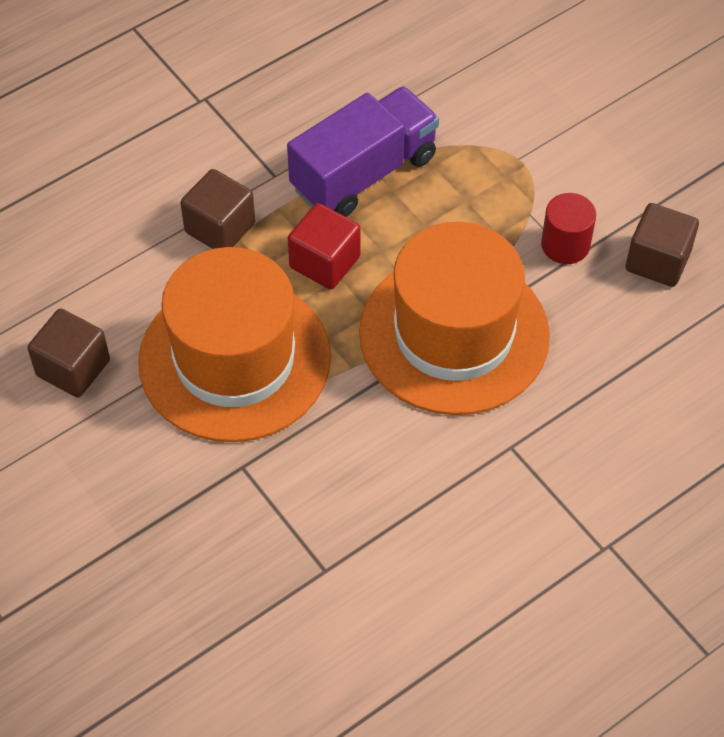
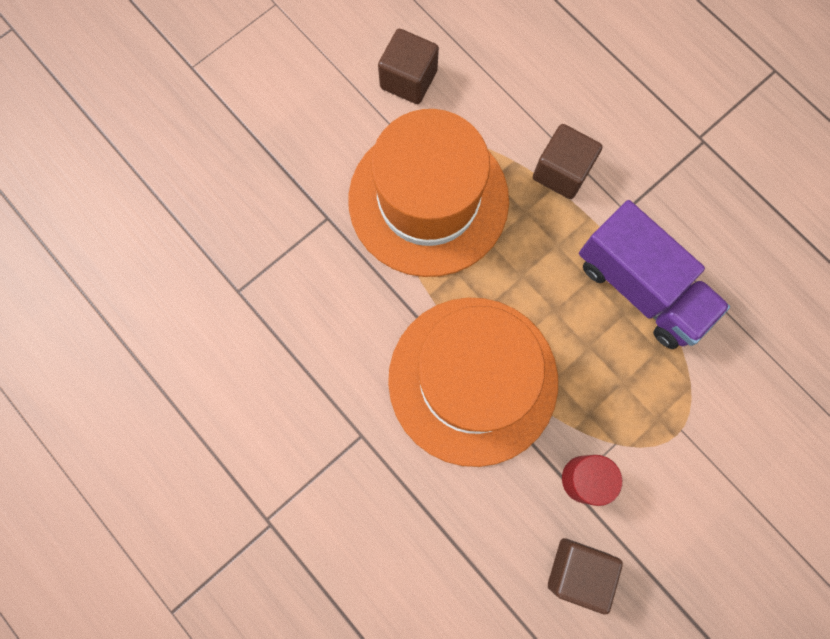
camera: 85 degrees right, 20 degrees up
red cube [288,203,361,289] -> none

